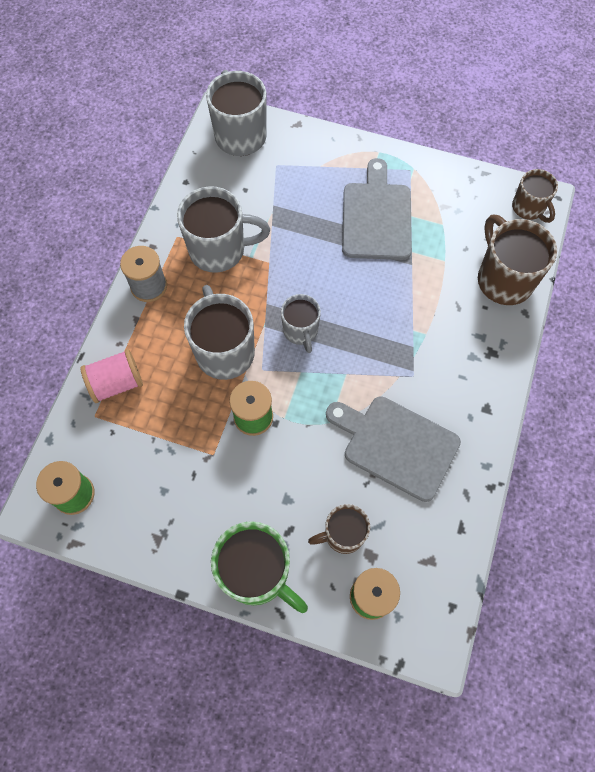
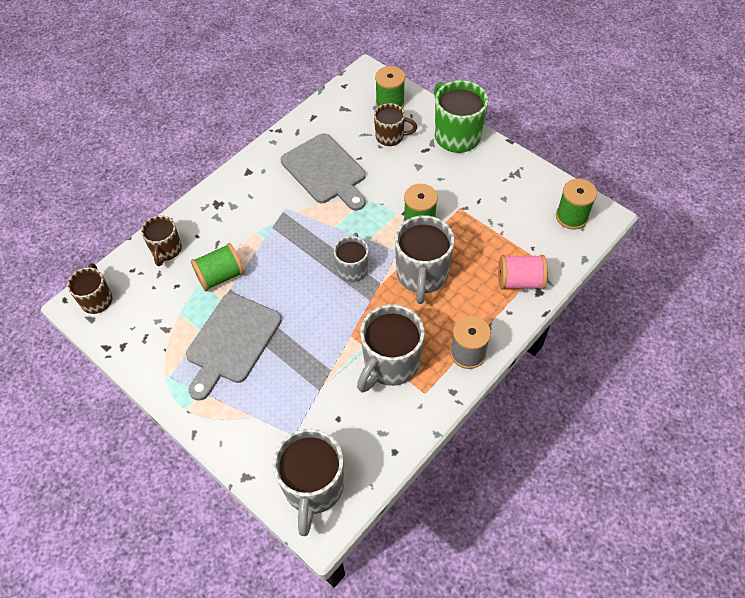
camera: 155 degrees left, 10 degrees down
grey mug [177,186,270,273] -> grey mug turned 75 degrees counterclockwise [357,304,424,392]
brown mug [478,215,557,305] -> brown mug [141,215,182,266], size x0.60
none -> green spool [191,243,244,291]

